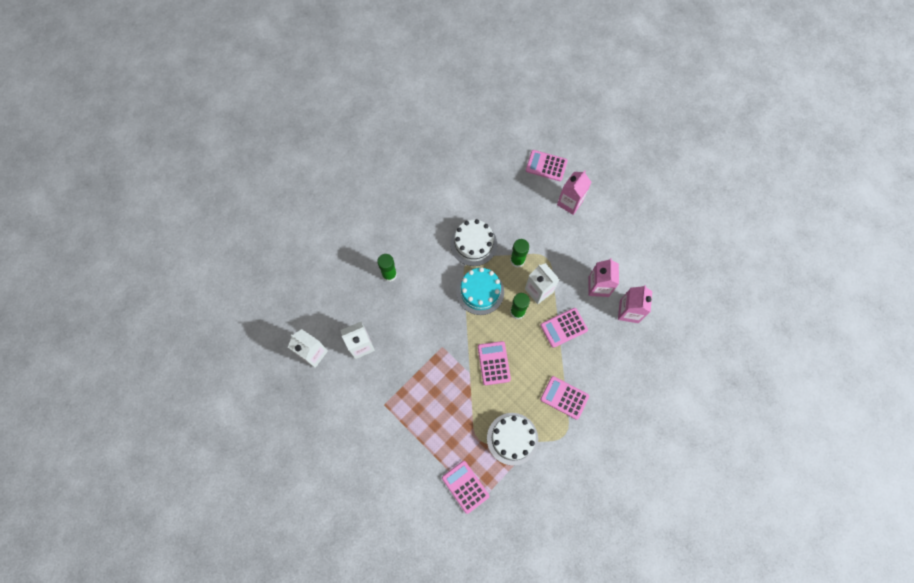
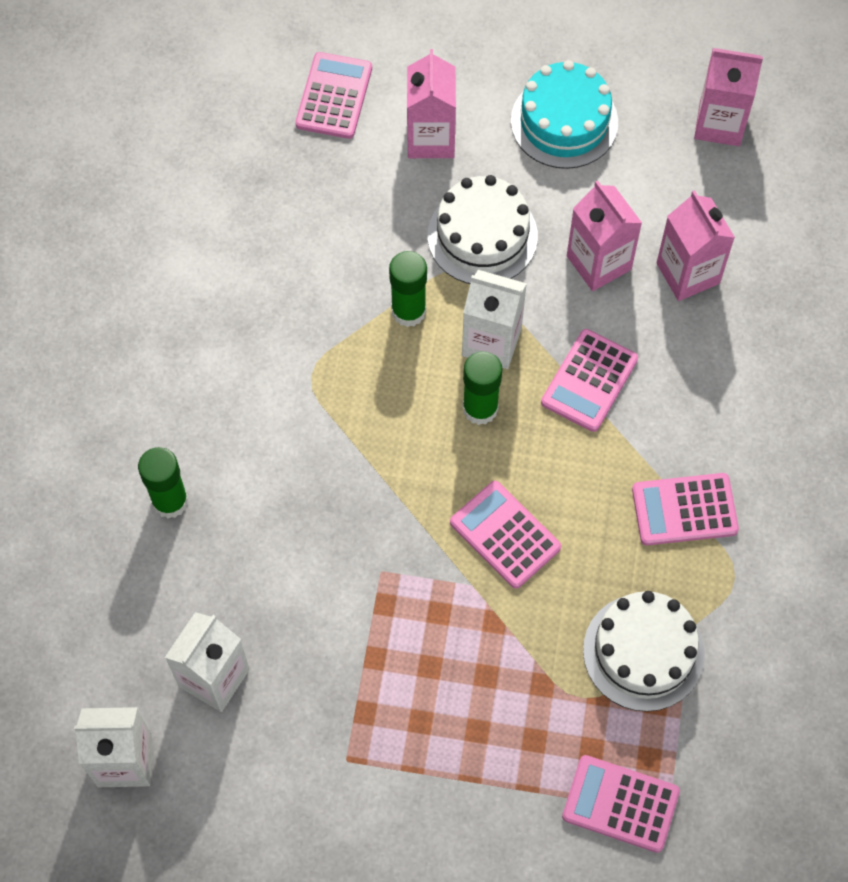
camera: 35 degrees left, 5 degrees down
white cake [450,219,497,266] -> white cake moved to [428,175,538,284]
turquoise cake [456,267,504,315] -> turquoise cake moved to [511,60,618,169]
pink calculator [526,150,568,181] -> pink calculator turned 120 degrees clockwise [295,52,372,139]
none -> pink carton [694,48,763,146]

